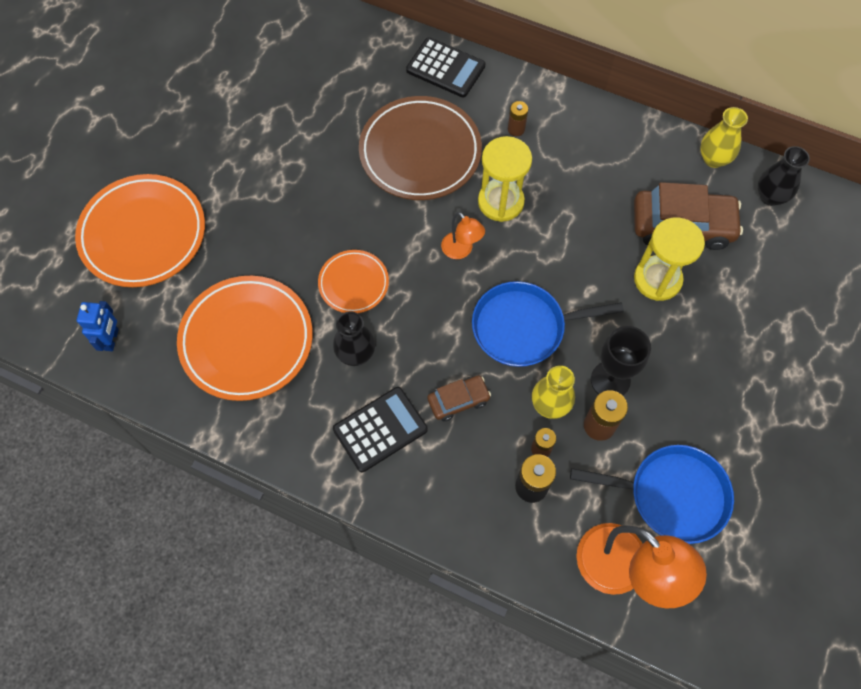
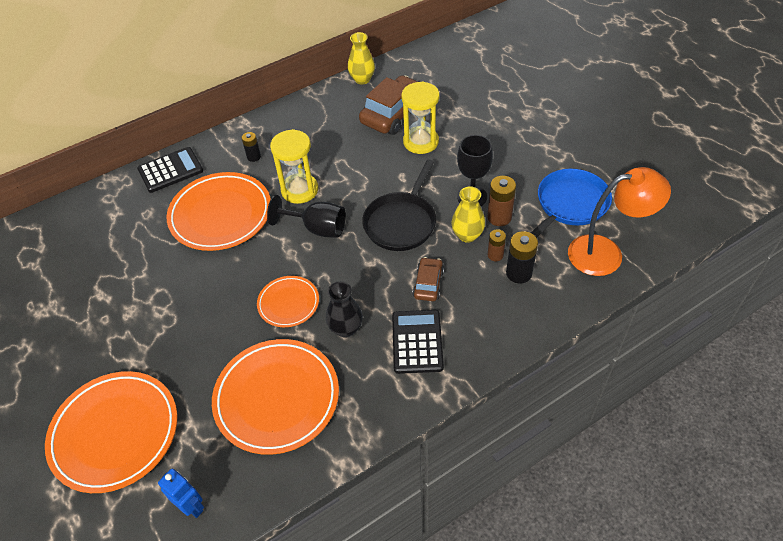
camera: 55 degrees left, 15 degrees down
brown plate [359,96,482,200] -> orange plate [167,172,271,251]
orange lamp [441,212,485,259] -> black goblet [267,195,346,238]
blue pan [472,281,624,367] -> black pan [362,159,436,251]
brown battery [508,101,528,136] -> black battery [242,132,261,162]
black vase [758,146,810,206] -> none

